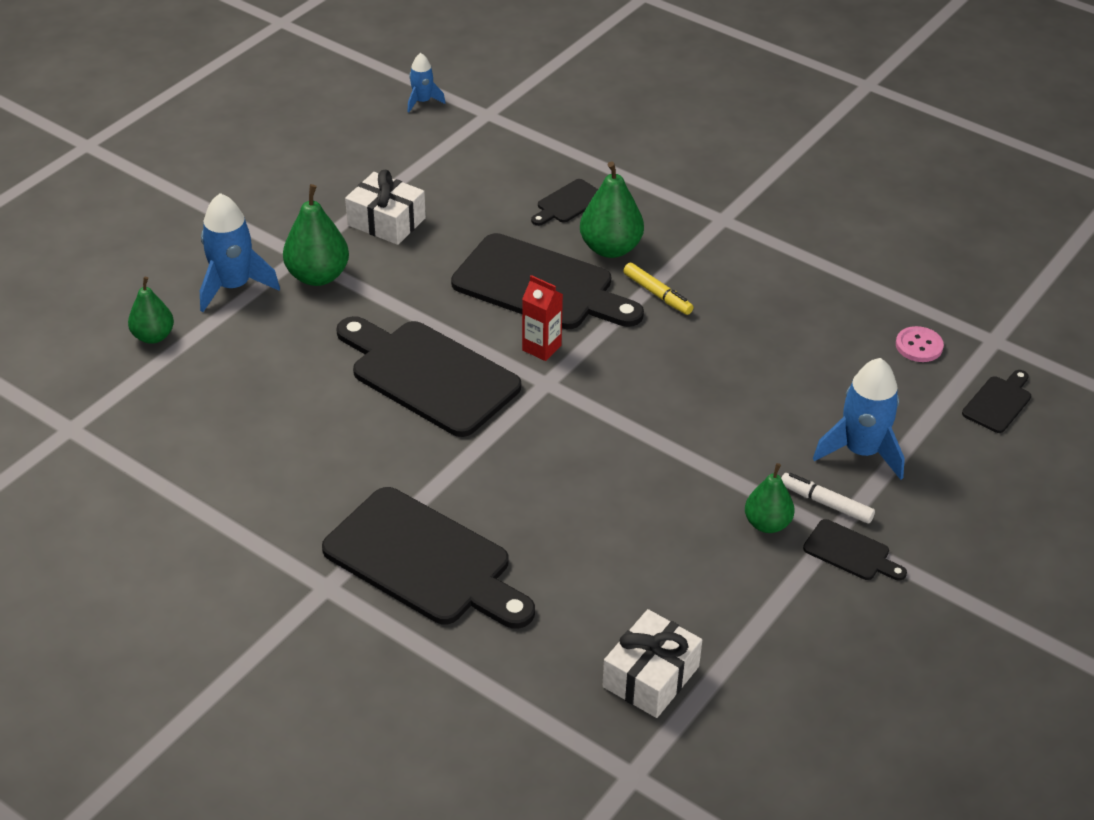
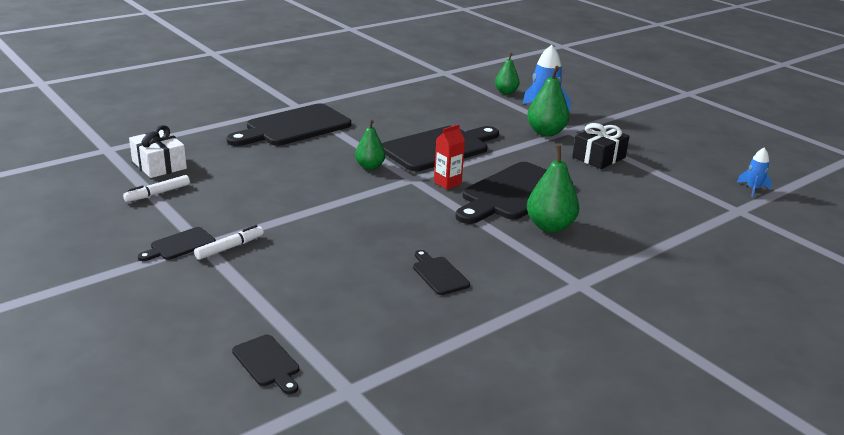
camera: 105 degrees right, 15 degrees down
white gift [345,170,426,245] -> black gift [572,123,630,169]
black cutting board [531,179,598,226] -> black cutting board moved to [413,250,470,295]
yellow marker [623,263,694,315] -> none
green pear [745,463,795,533] -> green pear moved to [355,119,386,170]
blue rocket [813,358,905,480] -> none
pink button [896,326,944,362] -> none
none -> white marker [123,175,190,202]

